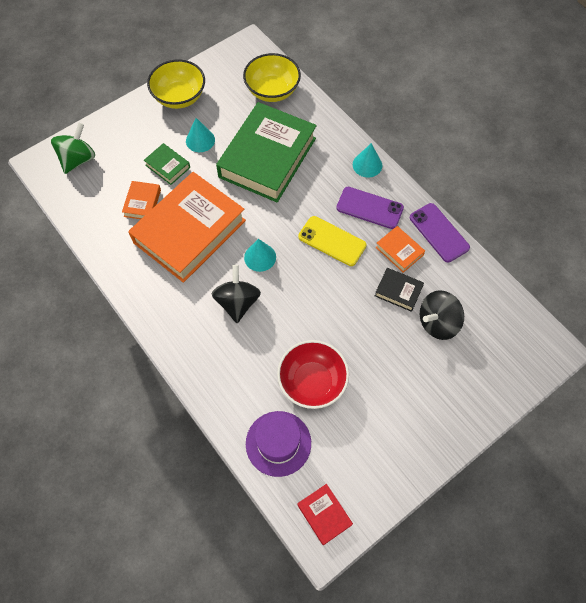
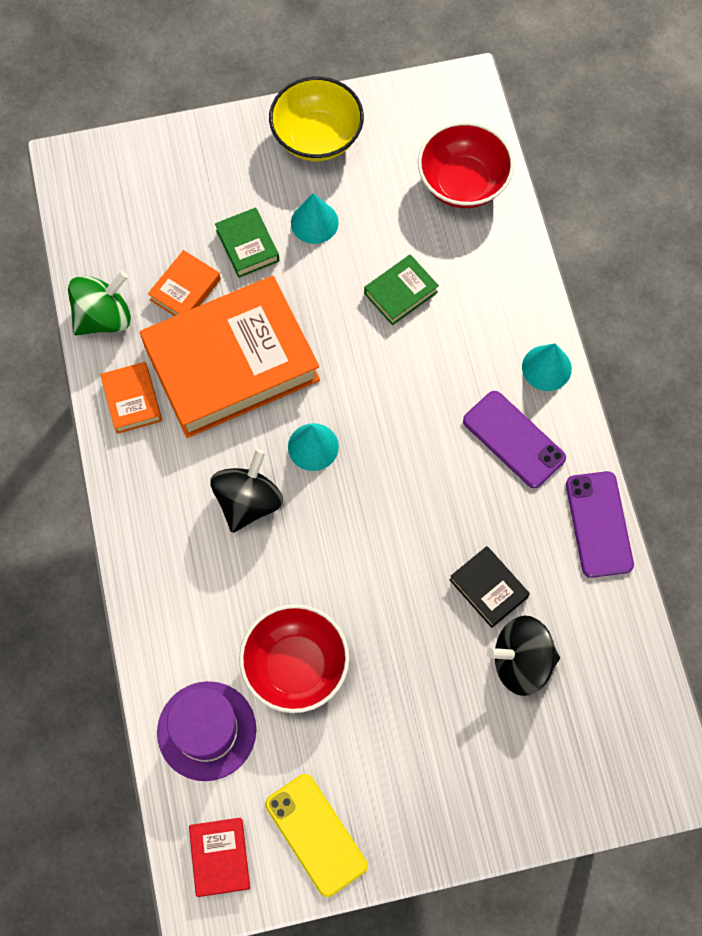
camera: 25 degrees right, 5 degrees up
green spinning top [51,123,95,174] -> green spinning top moved to [68,271,131,335]
green book [216,102,317,202] -> green book [364,254,439,325], size x0.42
yellow bowl [243,53,301,102] -> red bowl [418,122,514,208]
yellow phone [298,216,366,266] -> yellow phone moved to [265,774,368,897]
orange book [376,226,425,273] -> orange book moved to [100,362,162,434]

